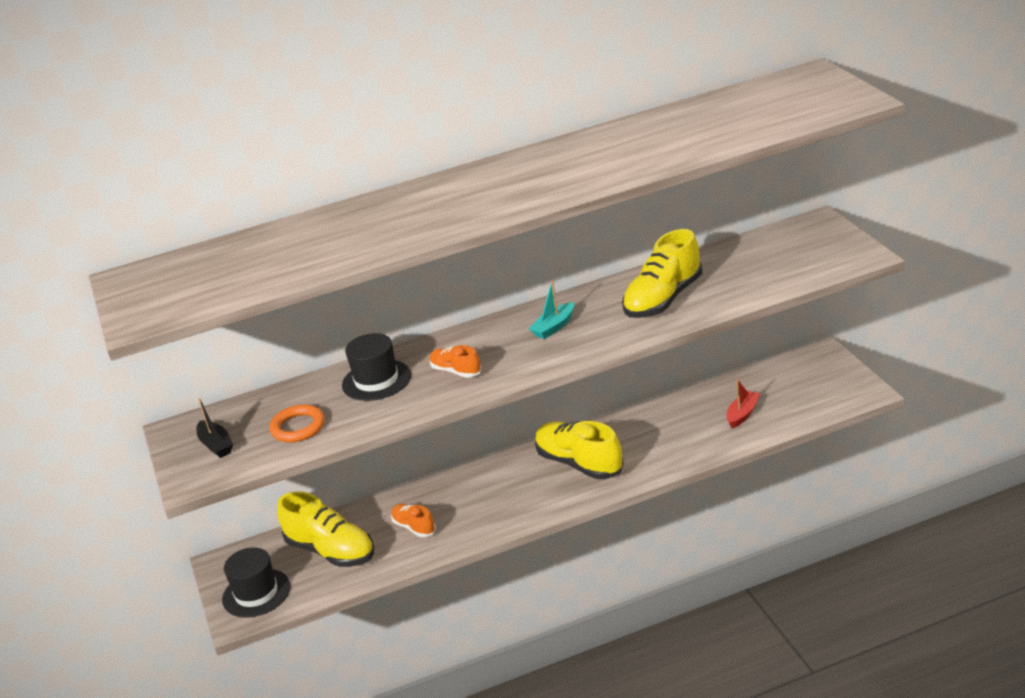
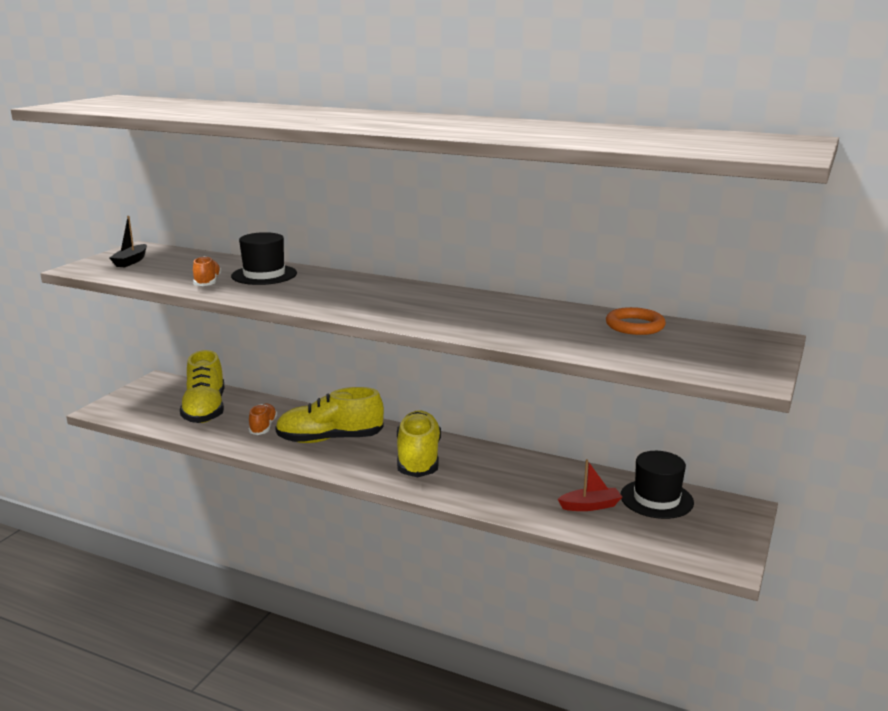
camera: 40 degrees right, 10 degrees down
black hat [222,547,290,618] -> black hat moved to [620,451,694,519]
orange ring [269,405,325,442] -> orange ring moved to [606,307,666,335]
orange shoe [430,345,481,378] -> orange shoe moved to [193,256,221,286]
turquoise boat [528,281,574,339] -> none
yellow shoe [622,229,702,318] -> yellow shoe moved to [275,387,384,443]

